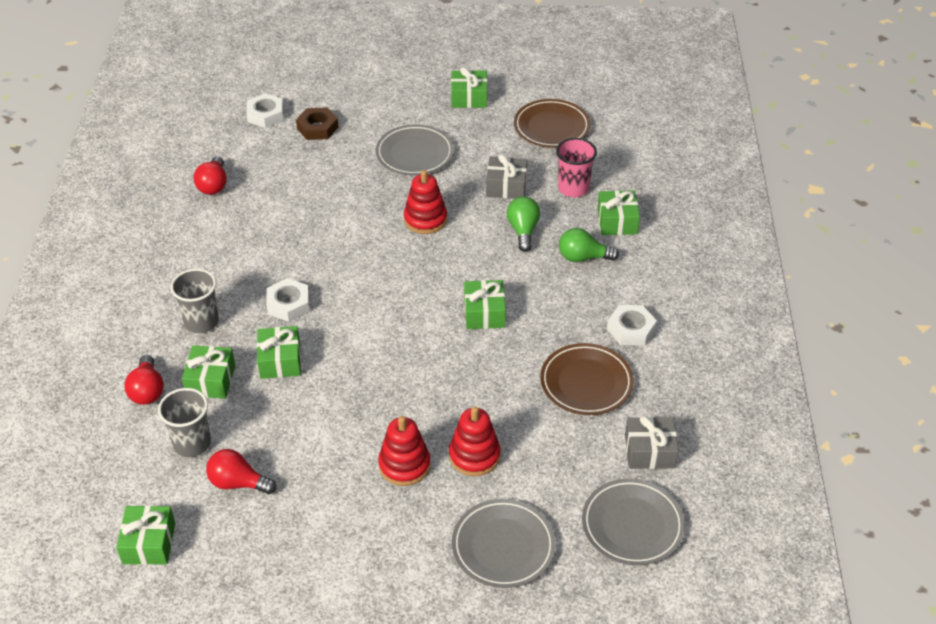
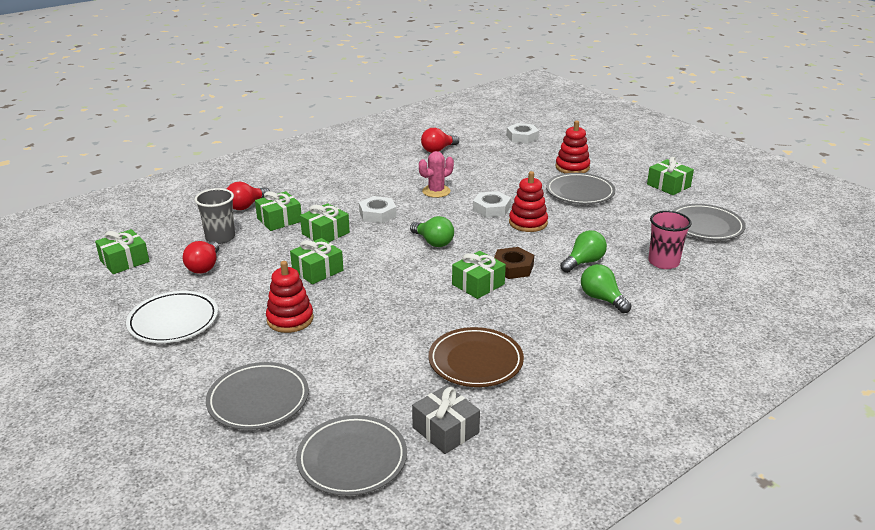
camera: 50 degrees right, 15 degrees down
grey cup [171,269,219,333] -> none
red light bulb [206,449,276,494] -> red light bulb turned 150 degrees counterclockwise [183,241,220,274]
brown nut [296,107,338,140] -> brown nut moved to [494,247,534,279]
red stacking toy [449,406,501,476] -> red stacking toy moved to [555,121,590,173]
grey gift [486,154,527,199] -> none
brown plate [514,99,590,148] -> grey plate [672,204,746,240]
green gift [597,190,640,235] -> green gift moved to [290,238,343,284]
white nut [607,305,657,345] -> white nut moved to [473,191,511,217]
none -> white plate [126,291,218,343]
none -> green light bulb [410,216,454,247]
none -> pink cactus [419,151,454,198]

